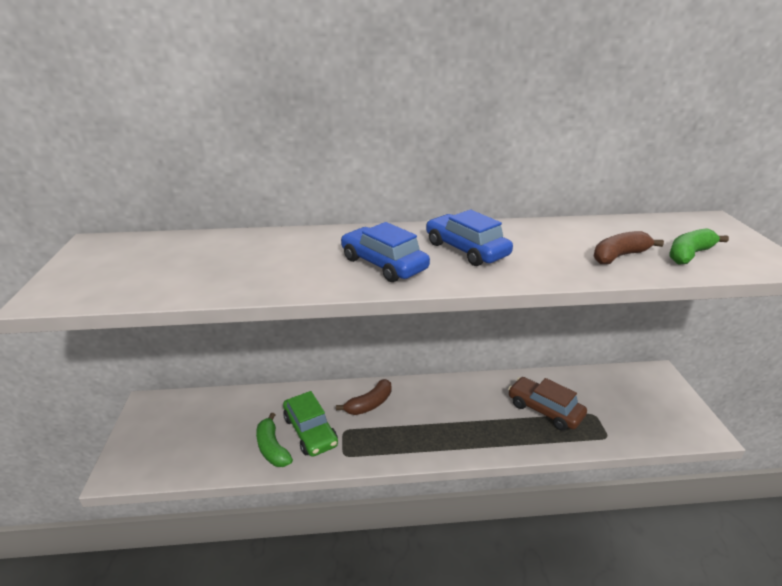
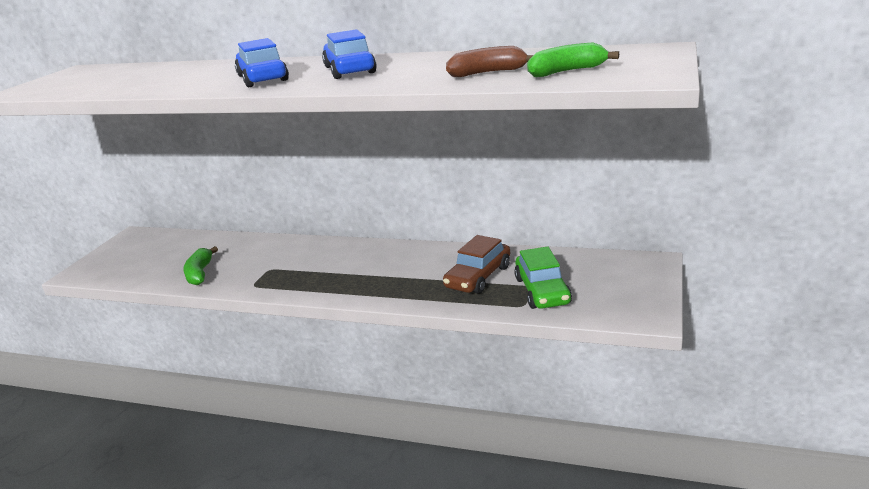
camera: 25 degrees right, 5 degrees down
green car [283,391,338,457] -> green car moved to [514,246,572,309]
brown banana [336,379,391,415] -> none
brown car [508,377,587,431] -> brown car turned 120 degrees counterclockwise [443,235,510,294]

